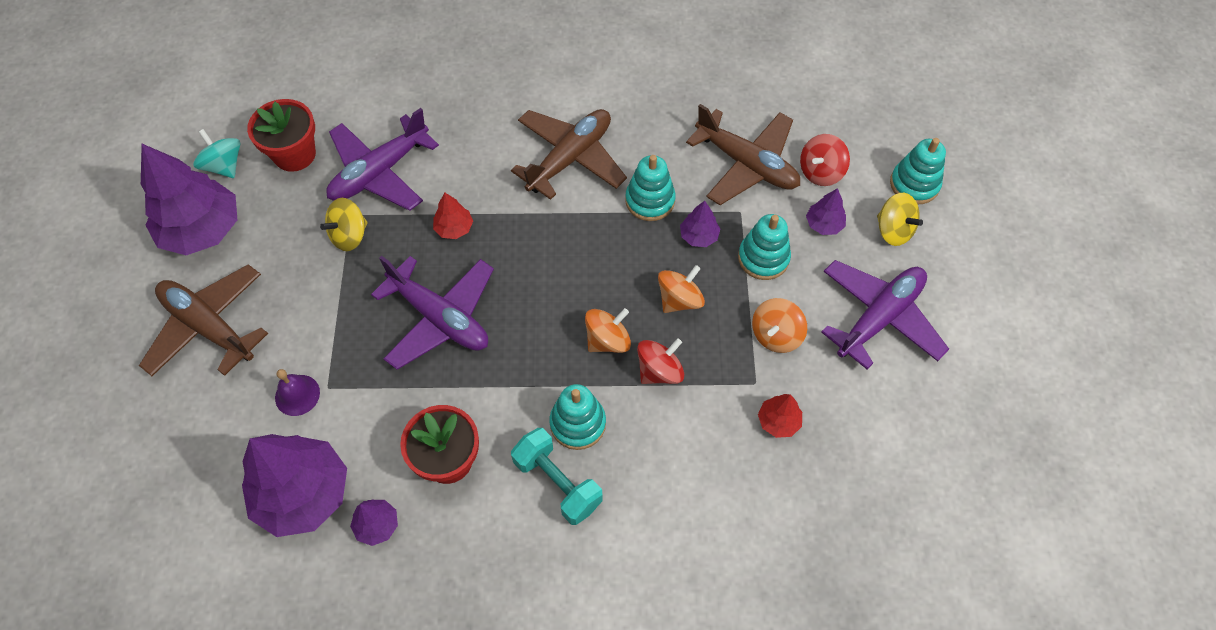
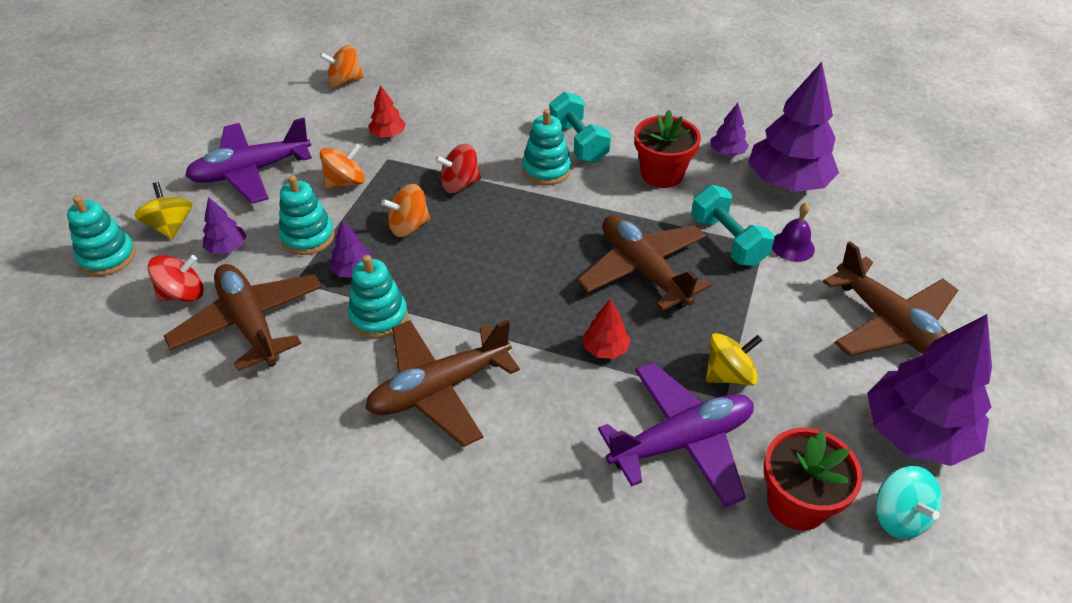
camera: 160 degrees left, 15 degrees down
purple plane [371,256,494,370] -> brown plane [577,215,712,311]
orange spinning top [585,308,631,353] -> orange spinning top moved to [320,45,364,87]
none -> turquoise dumbbell [691,185,775,266]

